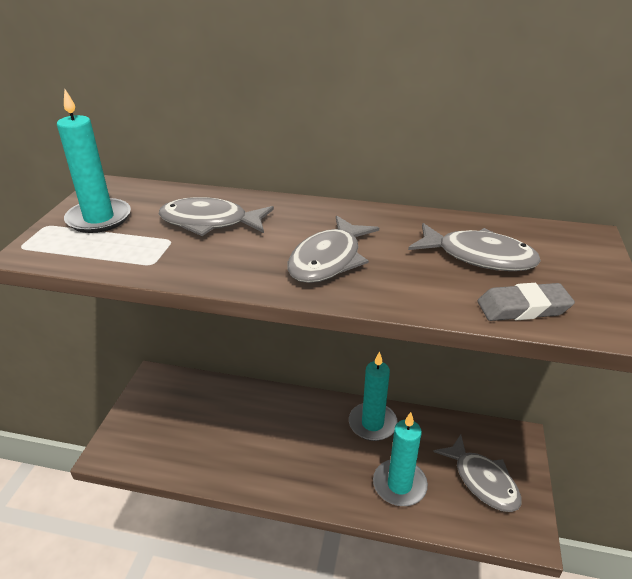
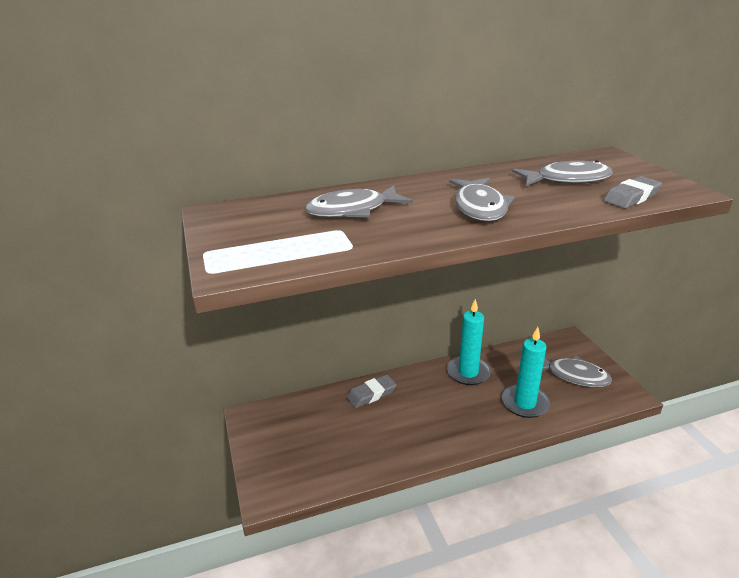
camera: 30 degrees left, 5 degrees down
turquoise candle [57,89,131,233] -> none
none -> grey eraser [346,375,396,408]

